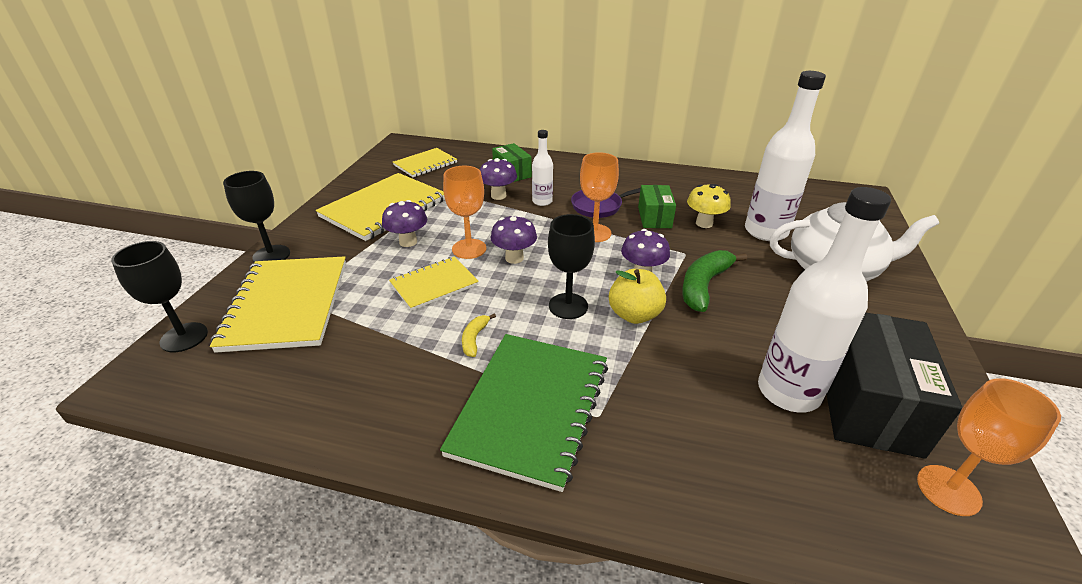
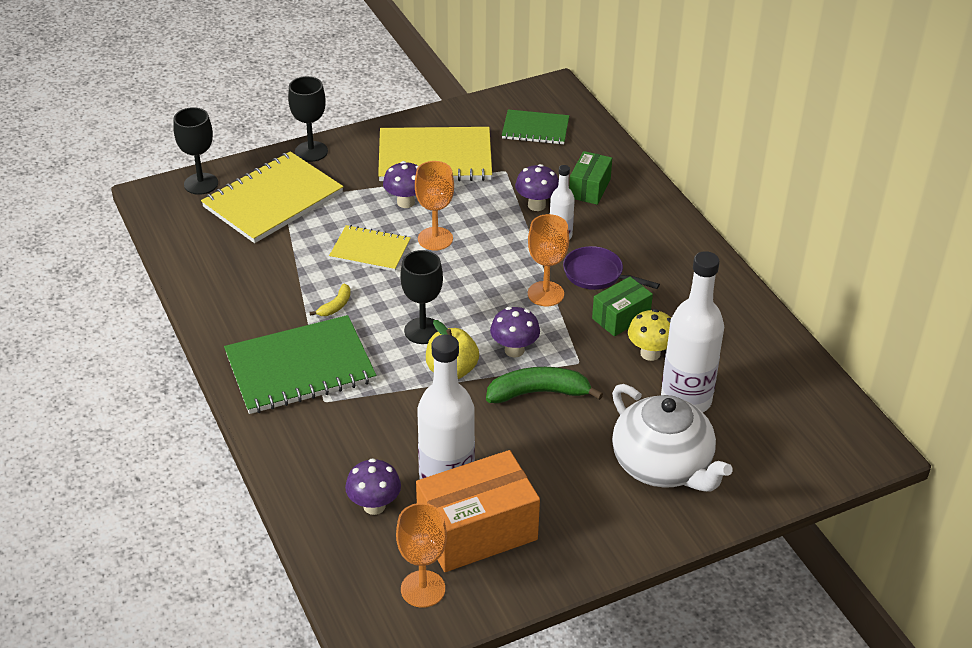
camera: 50 degrees right, 5 degrees up
yellow notebook [393,148,457,177] -> green notebook [502,109,569,144]
yellow banana [462,313,496,357] -> yellow banana turned 150 degrees clockwise [310,283,351,316]
purple mushroom [490,215,537,264] -> purple mushroom moved to [345,458,401,515]
black box [826,313,963,459] -> orange box [416,450,540,572]

